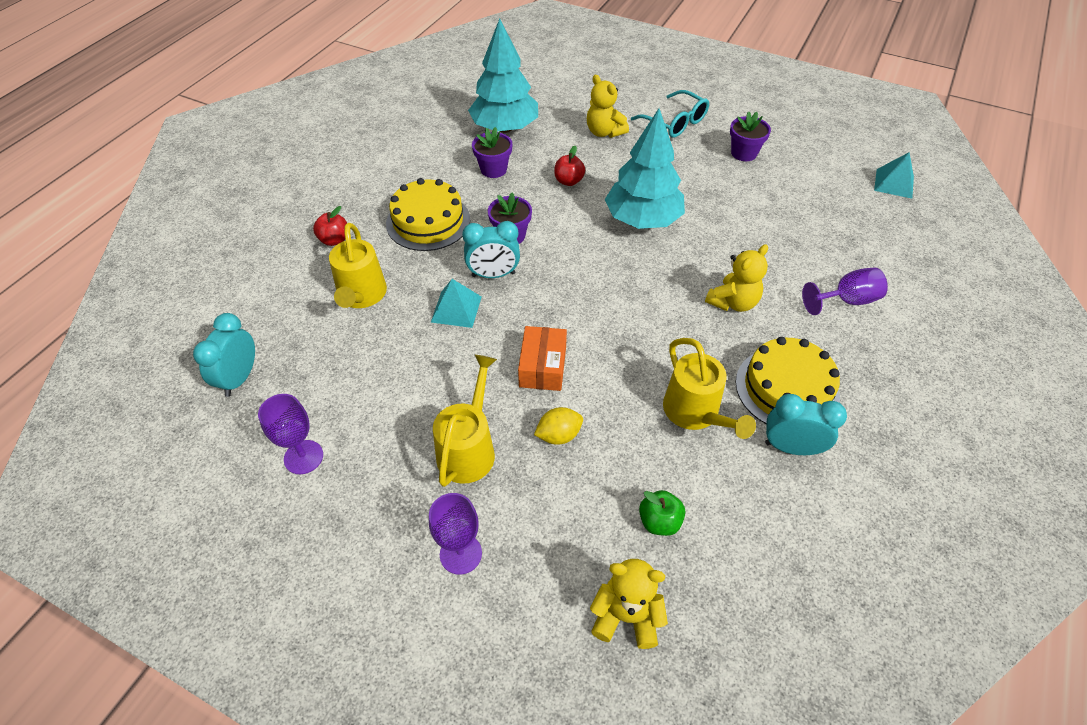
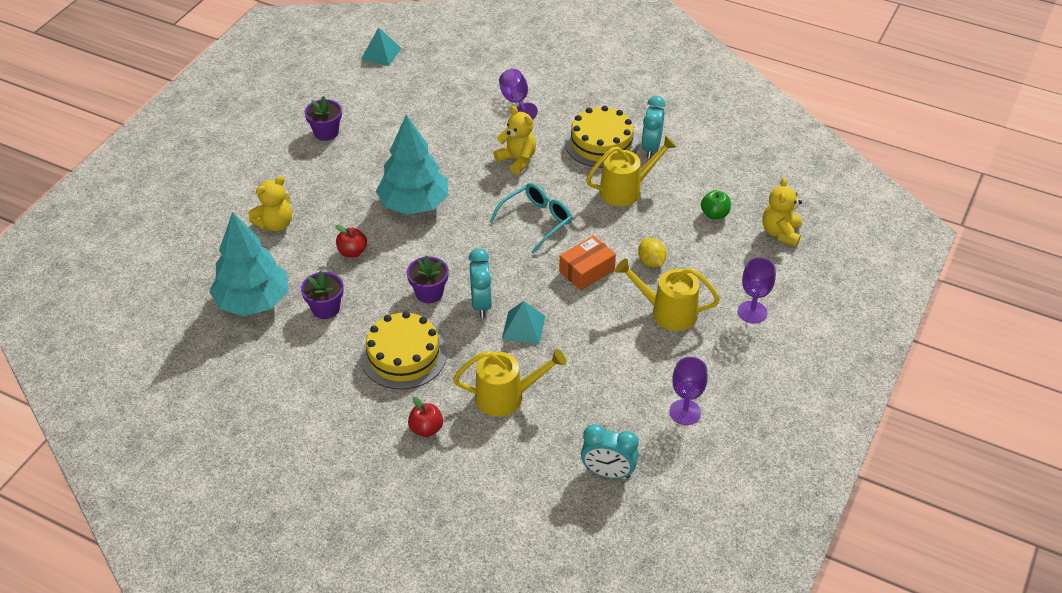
camera: 90 degrees left, 5 degrees down
orange box [518,326,567,391] -> orange box turned 45 degrees counterclockwise [559,235,616,290]
turquoise glasses [631,90,709,138] -> turquoise glasses moved to [489,183,572,254]

